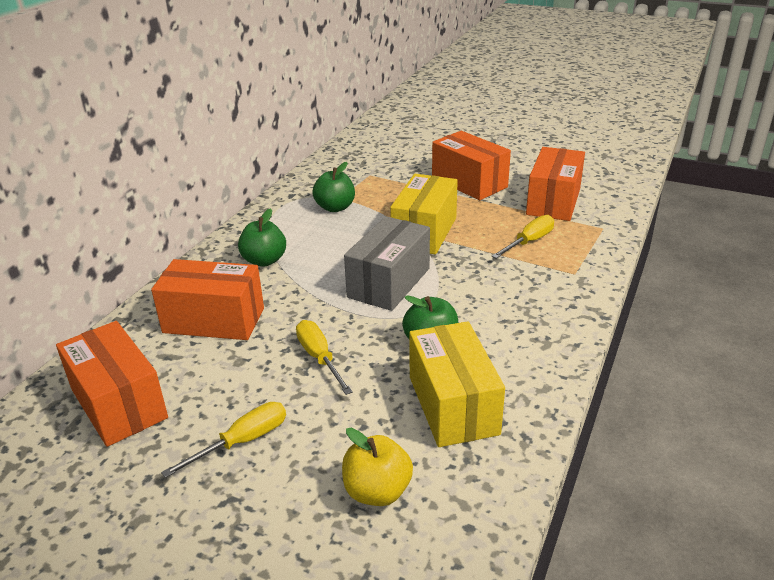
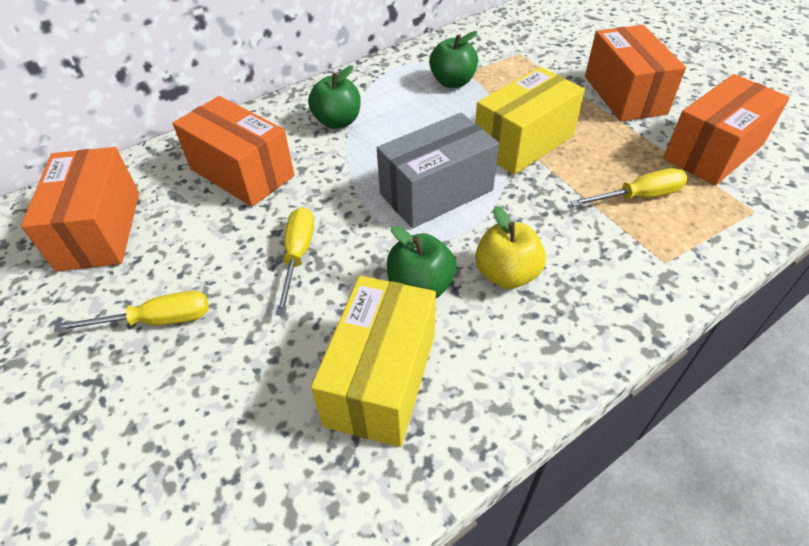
camera: 30 degrees right, 15 degrees up
yellow apple [342,428,413,506] -> yellow apple moved to [475,206,546,289]

